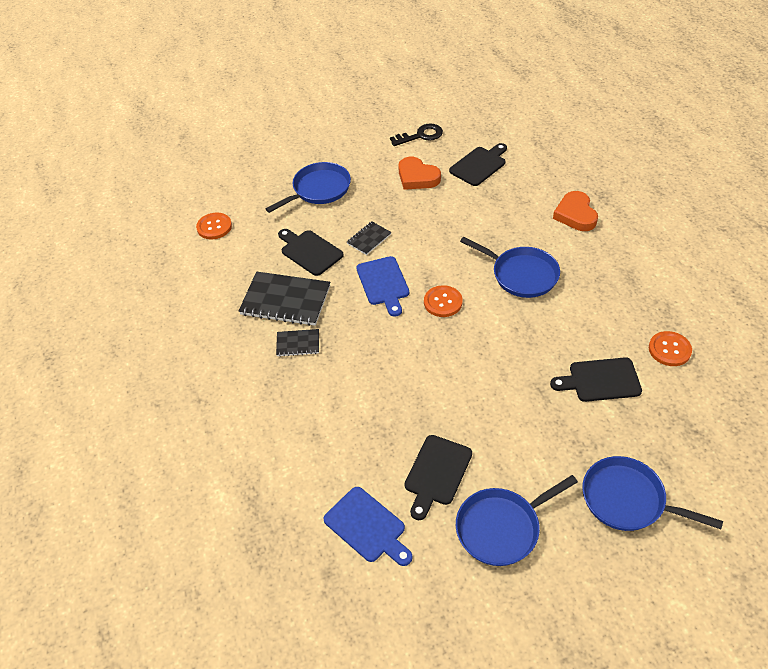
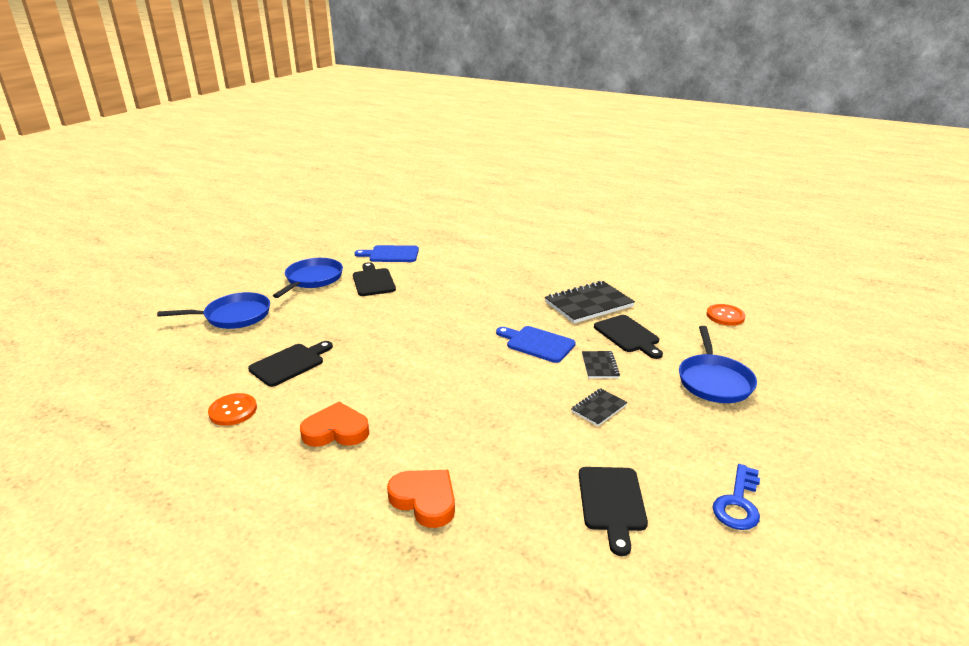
camera: 135 degrees right, 20 degrees down
black notebook [276,329,319,357] -> black notebook moved to [571,388,628,426]
black cutting board [278,229,344,276] -> black cutting board turned 60 degrees clockwise [594,315,663,359]
black key [390,123,443,146] -> blue key [712,464,760,530]
orange heart [398,157,441,190] -> orange heart moved to [300,402,369,447]
orange button [424,285,463,317] -> none
blue pan [460,237,560,298] -> none

